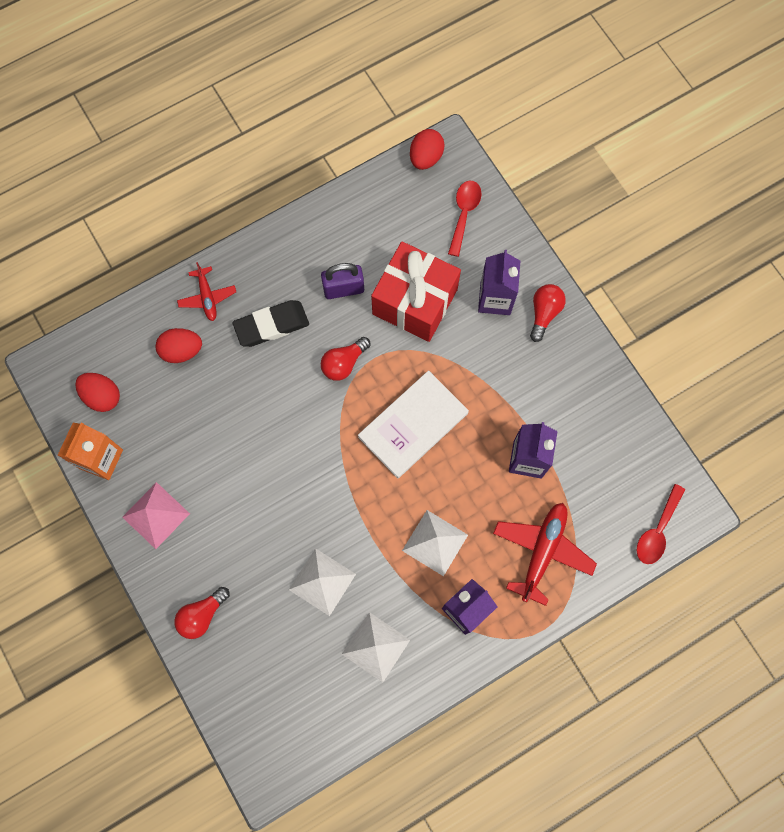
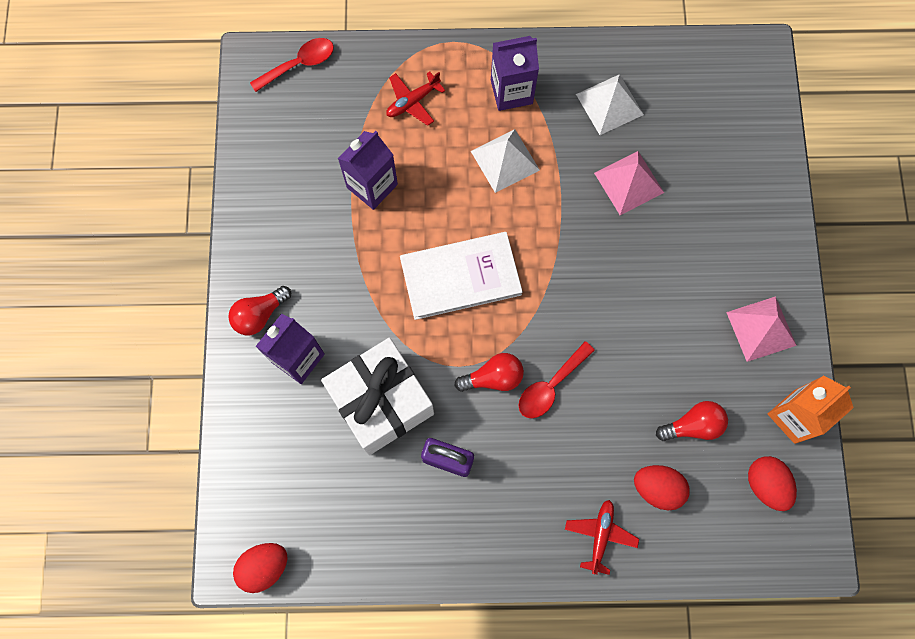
camera: 150 degrees left, 0 degrees up
red light bulb [174,587,230,639] -> red light bulb moved to [656,401,728,441]
black eraser [232,300,309,347] -> none
white pyramid [289,548,356,616] -> pink pyramid [594,151,664,215]
red gift [371,241,461,342] -> white gift [321,338,434,455]
red spoon [448,181,481,257] -> red spoon moved to [518,341,595,418]
red plane [493,503,597,606] -> red plane [386,72,445,126], size x0.60

